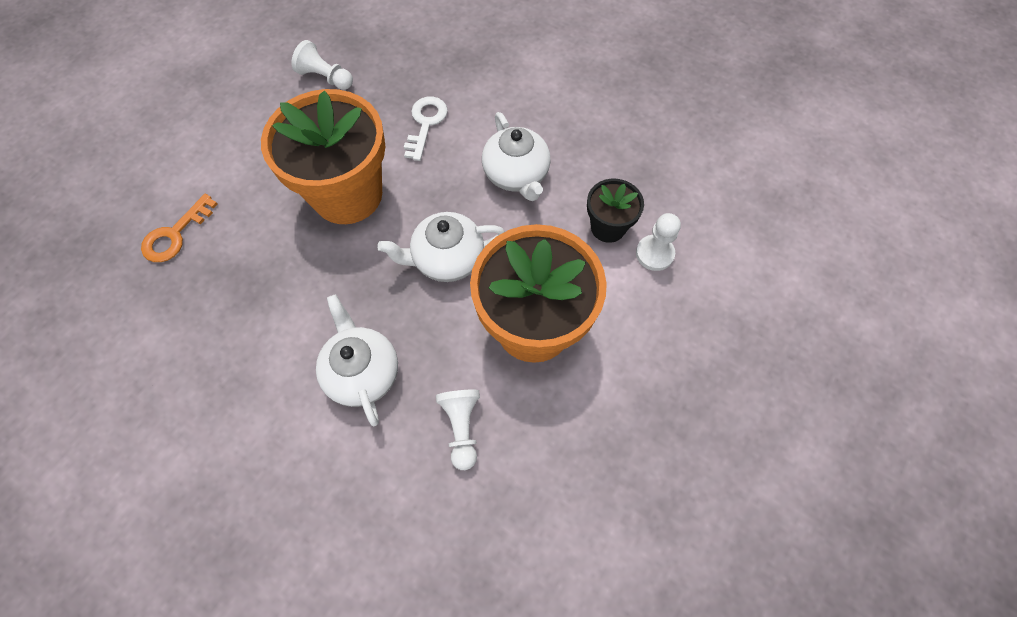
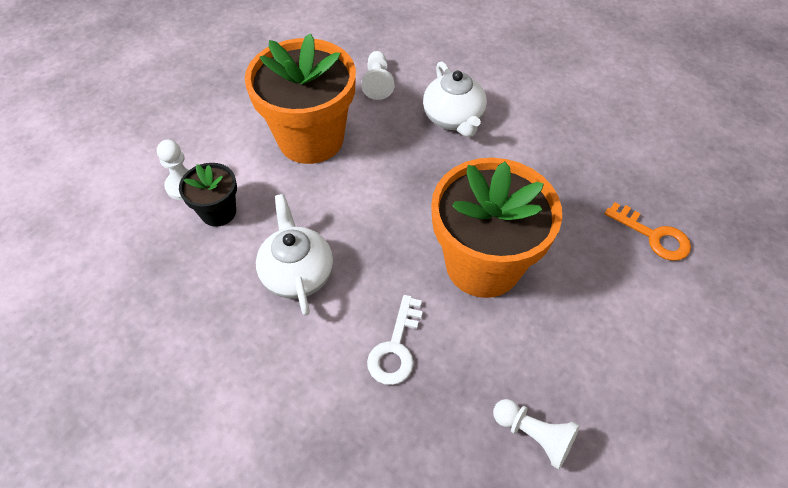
camera: 175 degrees left, 10 degrees down
orange key [141,194,217,262] -> orange key turned 90 degrees clockwise [605,202,691,261]
white teapot [377,212,505,282] -> none

